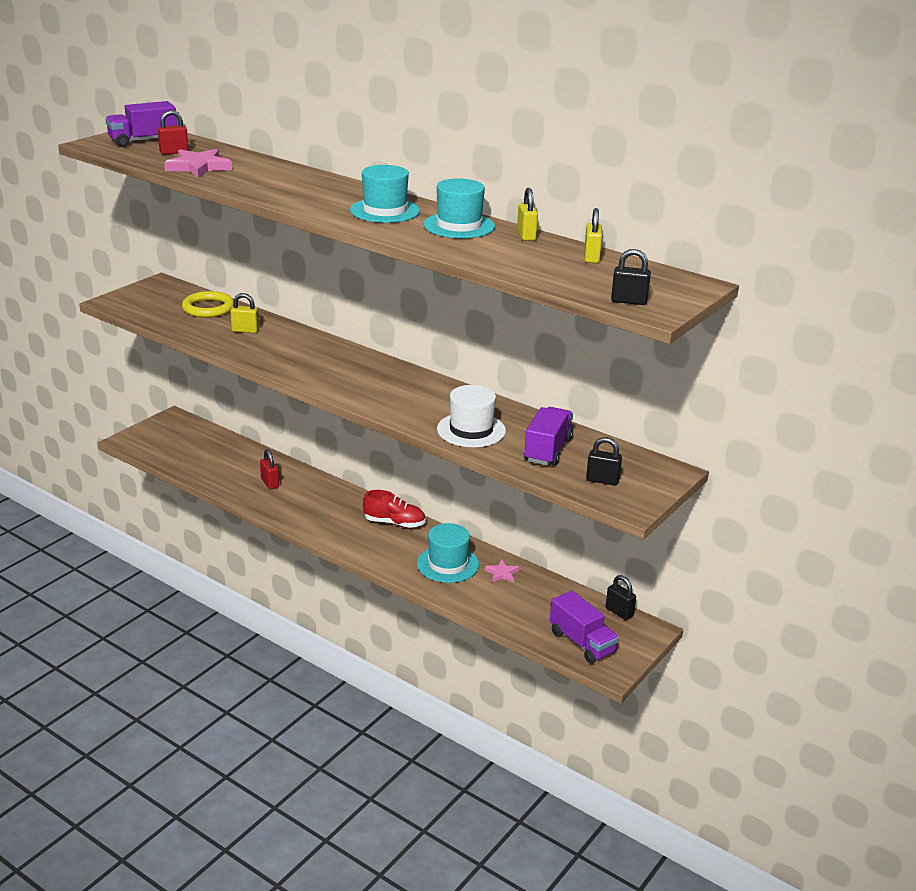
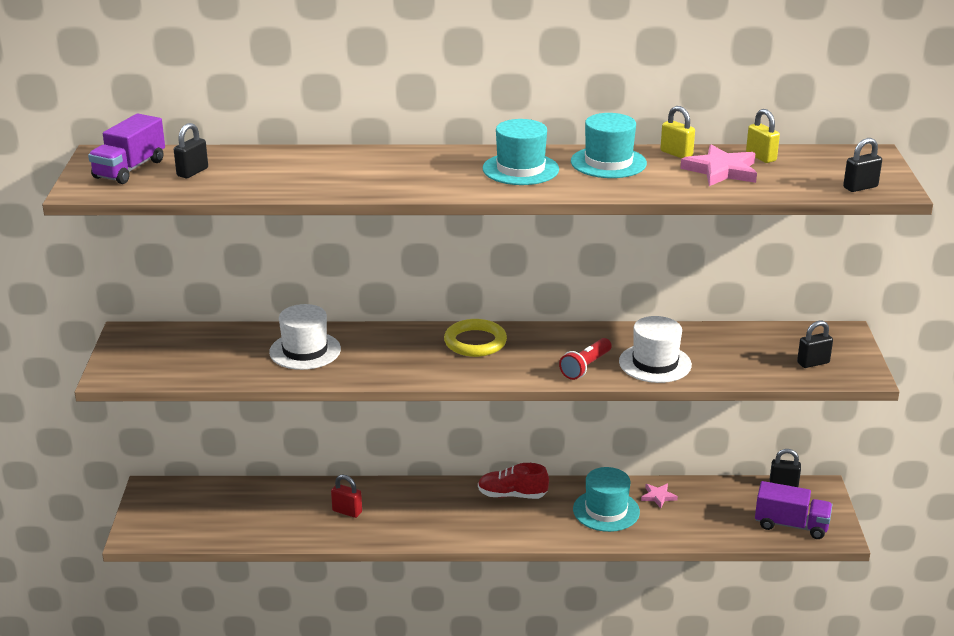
camera: 35 degrees left, 0 degrees up
red padlock [158,110,188,155] -> black padlock [174,123,208,178]
pink star [164,149,232,178] -> pink star moved to [680,145,757,186]
yellow ring [182,291,234,318] -> yellow ring moved to [444,319,507,357]
yellow padlock [230,293,259,333] -> white hat [269,304,341,370]
red shoe [363,490,425,528] -> red shoe turned 150 degrees counterclockwise [478,463,549,499]
purple truck [524,407,573,466] -> none
none -> red flashlight [559,338,612,380]

